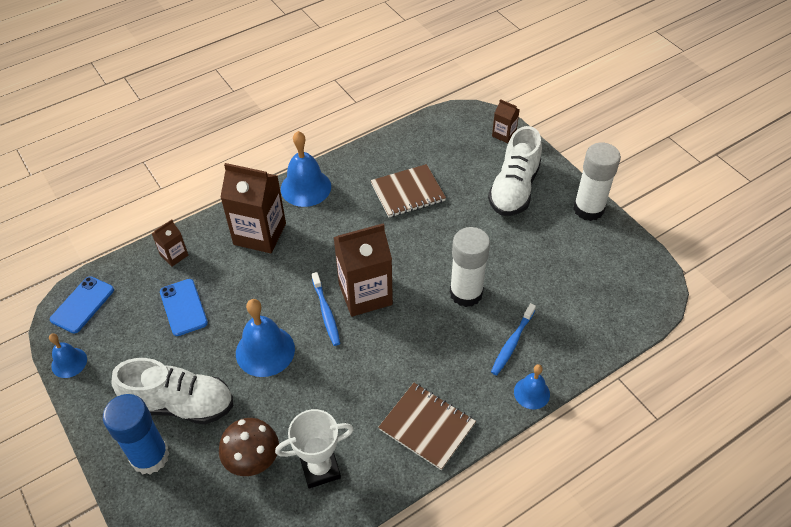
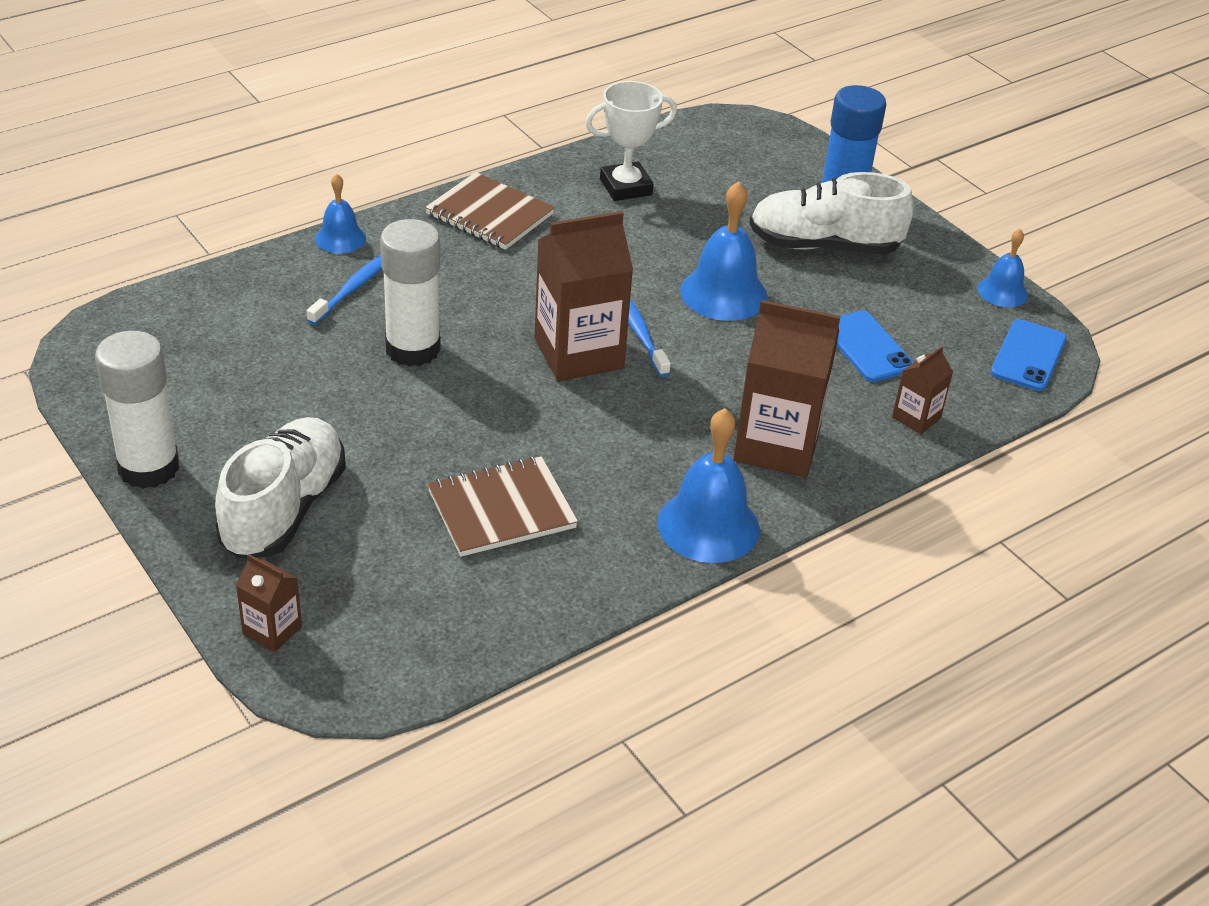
camera: 175 degrees right, 10 degrees down
brown mushroom [219,418,279,476] -> none

